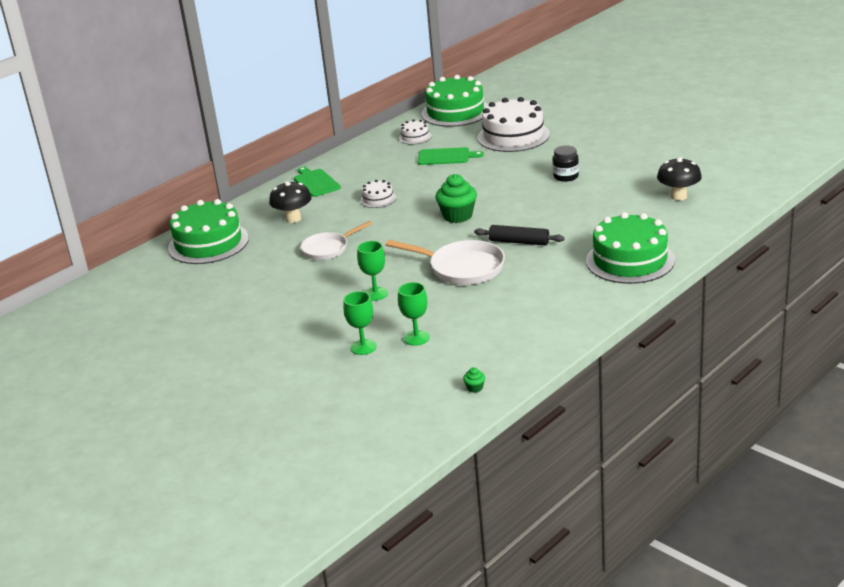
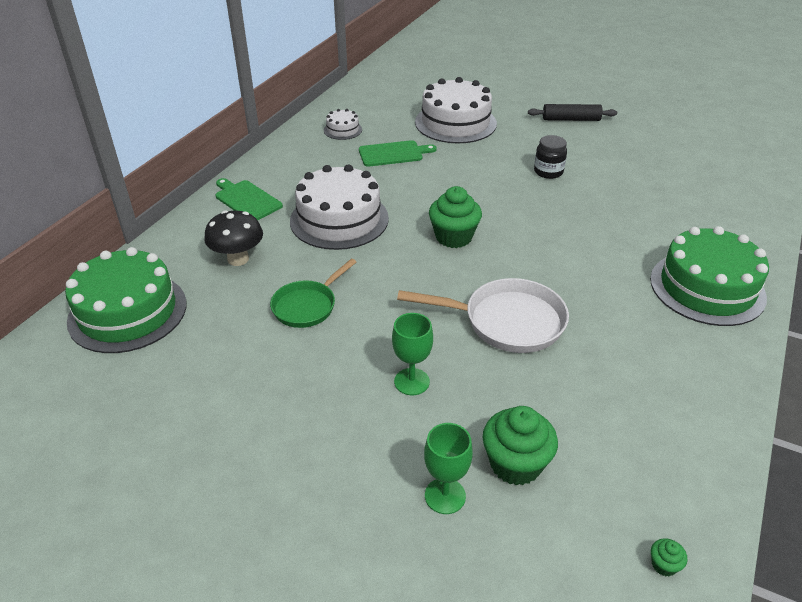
camera: 20 degrees left, 10 degrees up
white pan [301,221,372,260] -> green pan [270,259,356,328]
white cake [360,180,396,208] -> white cake [290,164,389,250], size x2.15
green goblet [398,282,430,346] -> green cupcake [482,406,558,486]
green cake [421,75,489,127] -> none
black rolling pin [474,225,565,246] -> black rolling pin moved to [528,104,617,121]
black mushroom [657,157,702,201] -> none

